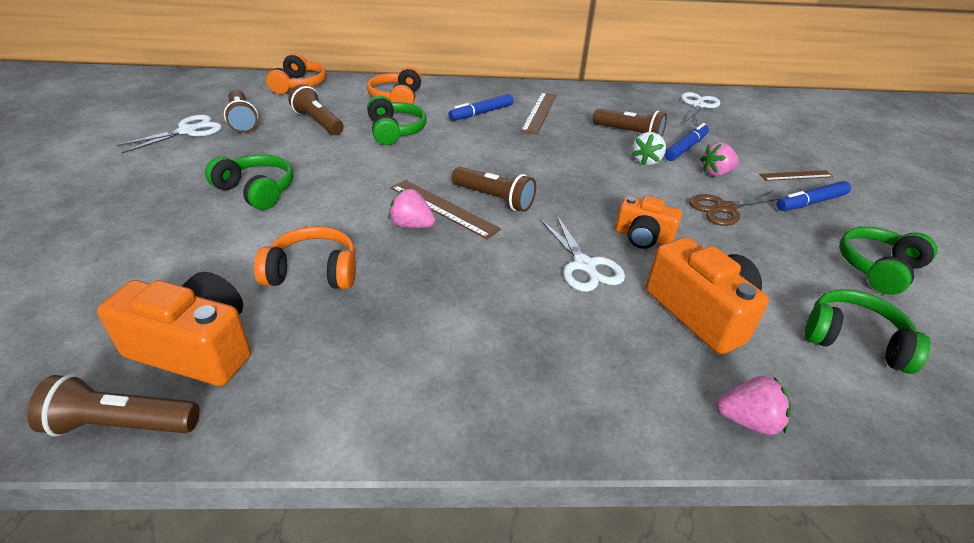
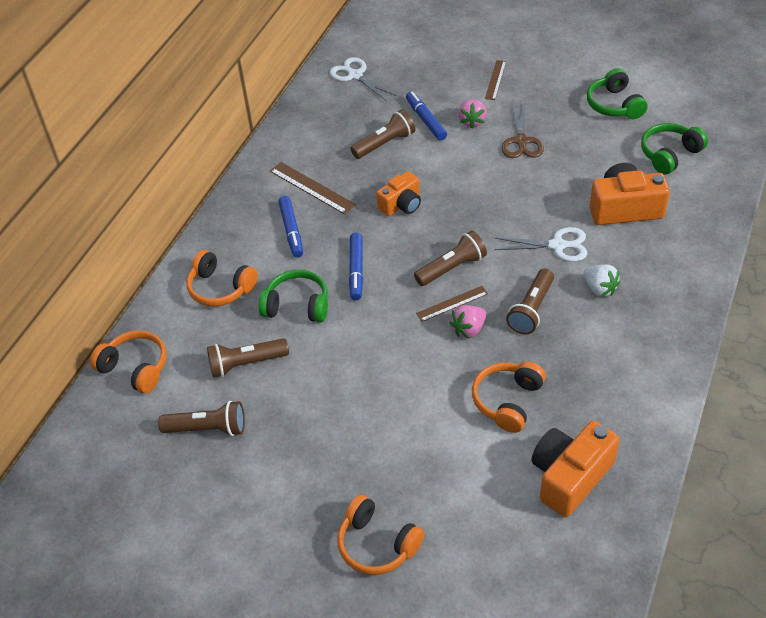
camera: 60 degrees left, 10 degrees up
brown flashlight [27,374,200,436] -> brown flashlight moved to [506,269,554,334]
white scissors [115,115,222,153] -> none
green headphones [205,154,293,210] -> none
brown ruler [391,180,501,239] -> brown ruler [416,286,488,322], size x0.66
orange camera [615,196,682,249] -> orange camera moved to [376,171,421,216]
white strawberry [632,132,666,166] -> white strawberry moved to [584,265,620,297]
pink strawberry [717,376,791,435] -> none
blue marker [776,181,851,211] -> blue marker moved to [349,233,363,300]
none -> orange headphones [337,495,424,575]

